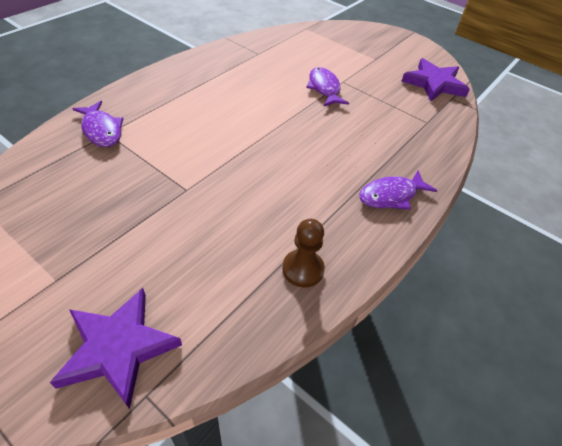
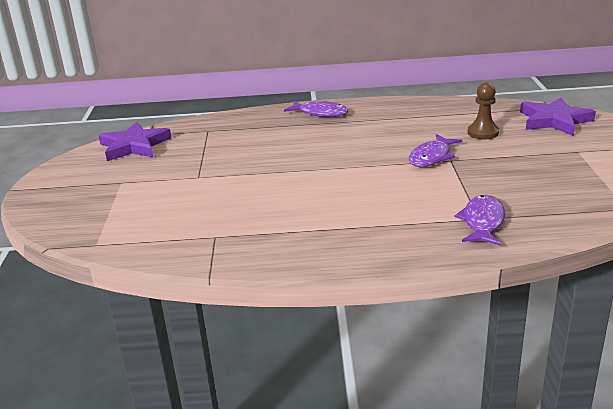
camera: 125 degrees left, 20 degrees down
brown pawn [282,219,325,288] -> brown pawn moved to [468,82,499,139]
purple fish [306,67,349,106] -> purple fish moved to [409,134,462,167]

